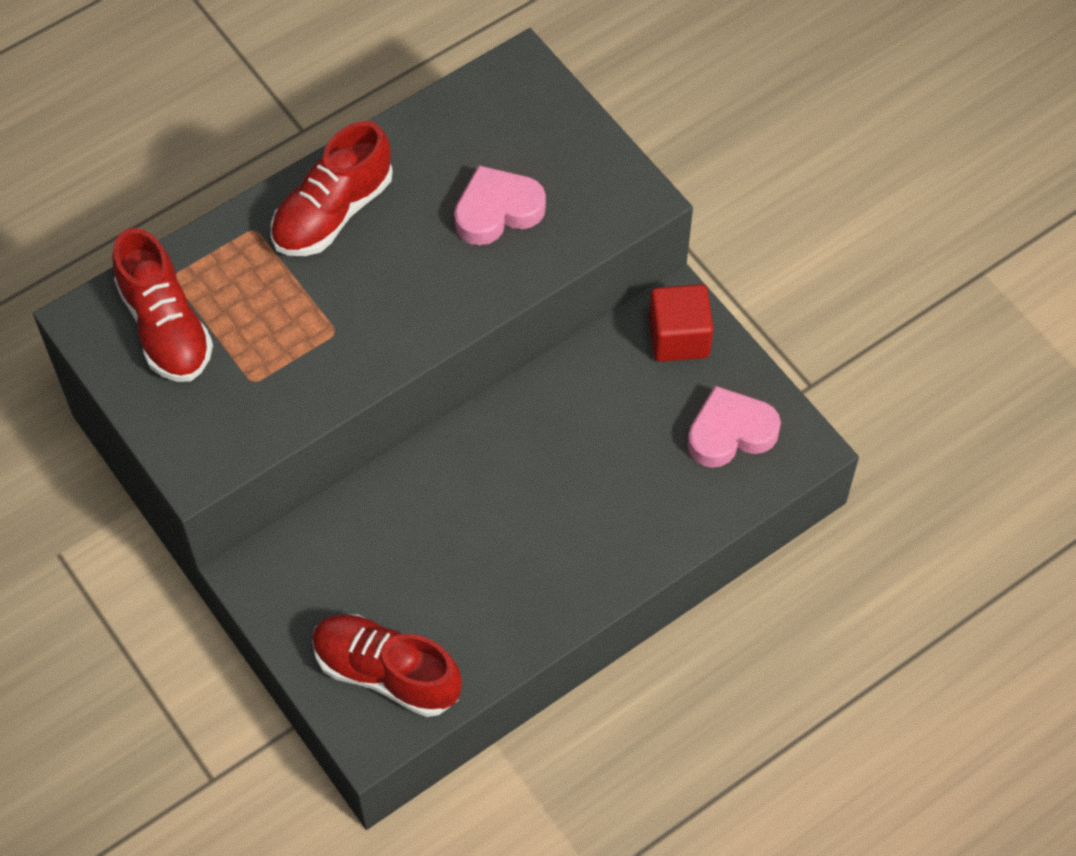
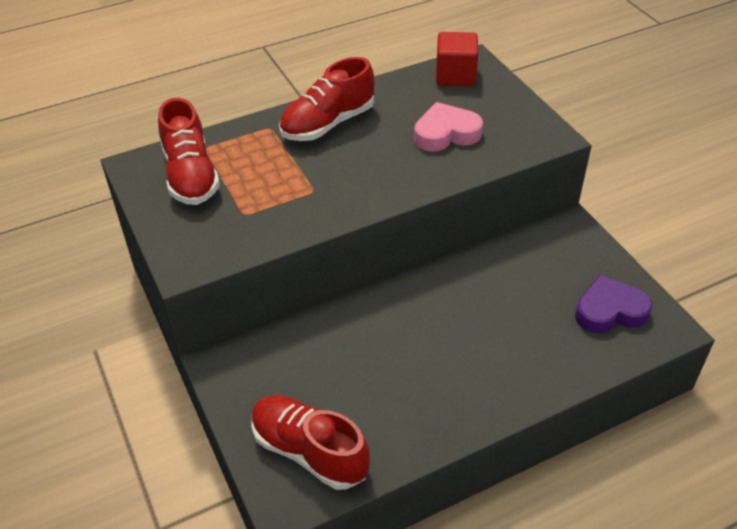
camera: 10 degrees right, 15 degrees down
red cube [649,284,714,362] -> red cube moved to [436,32,478,86]
pink heart [687,386,781,468] -> purple heart [575,274,653,333]

